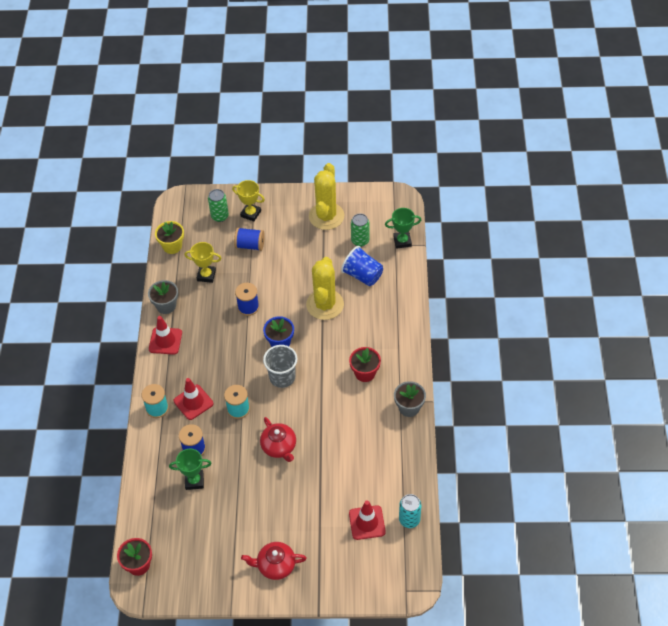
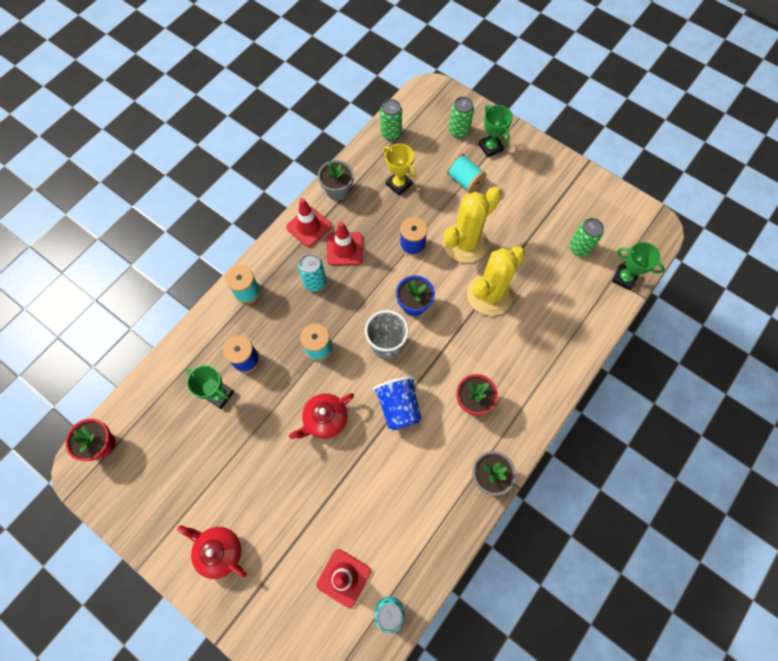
camera: 35 degrees right, 15 degrees up
yellow flower pot [155,221,184,254] -> green can [380,99,402,141]
red traffic cone [174,378,213,420] -> red traffic cone moved to [327,222,363,265]
yellow trophy [232,180,265,221] -> green trophy [479,105,513,157]
blue spool [234,227,265,251] -> turquoise spool [446,153,486,193]
red teapot [260,417,296,462] -> red teapot turned 45 degrees clockwise [289,393,354,439]
yellow cactus [309,163,344,230] -> yellow cactus moved to [443,187,502,263]
blue cup [341,246,383,286] -> blue cup moved to [373,376,422,431]
none -> turquoise can [298,254,326,291]

